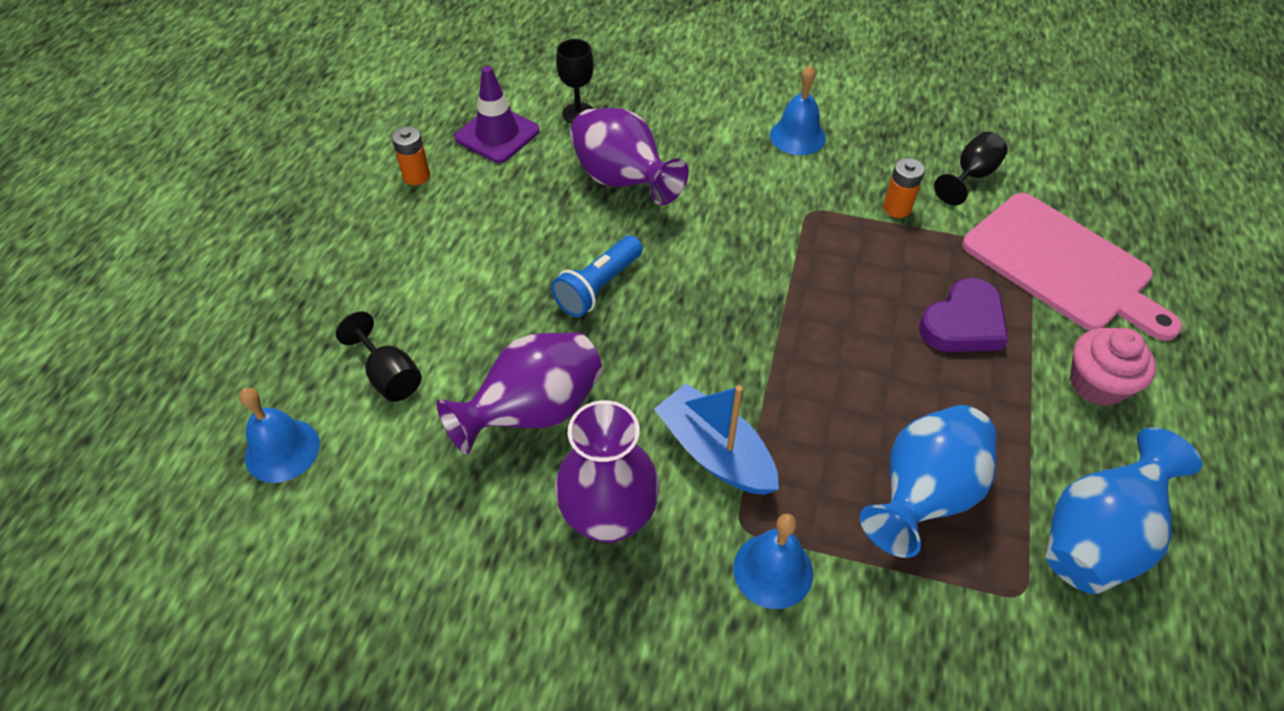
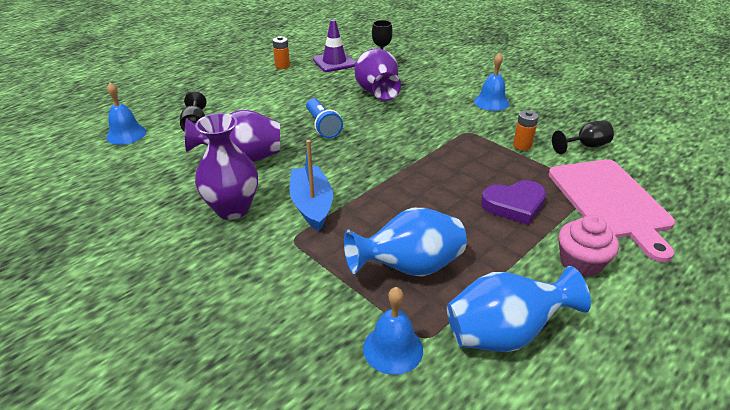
camera: 30 degrees right, 15 degrees down
blue flashlight [551,235,643,317] -> blue flashlight turned 90 degrees counterclockwise [306,98,343,138]
blue bell [733,514,813,609] -> blue bell moved to [363,287,423,375]

